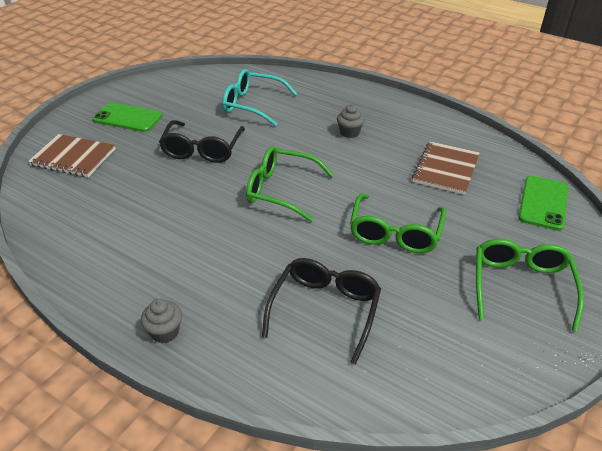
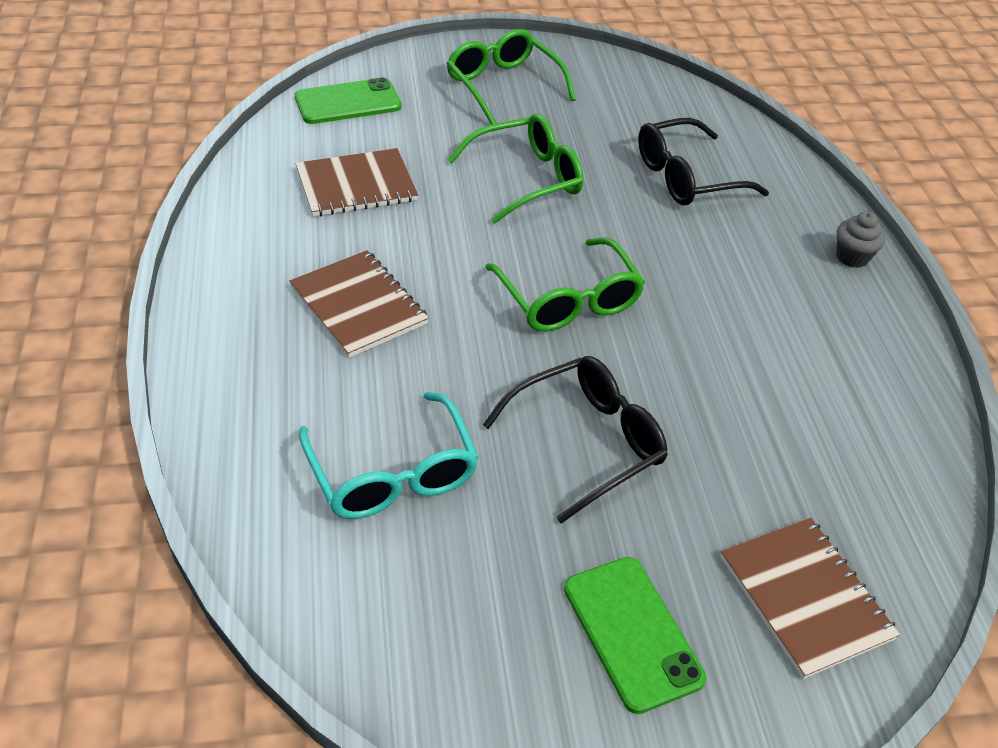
camera: 135 degrees left, 5 degrees up
grey cupcake [337,104,365,138] -> brown notebook [289,250,429,358]
green glasses [476,239,584,332] -> green glasses turned 90 degrees clockwise [447,29,576,125]

